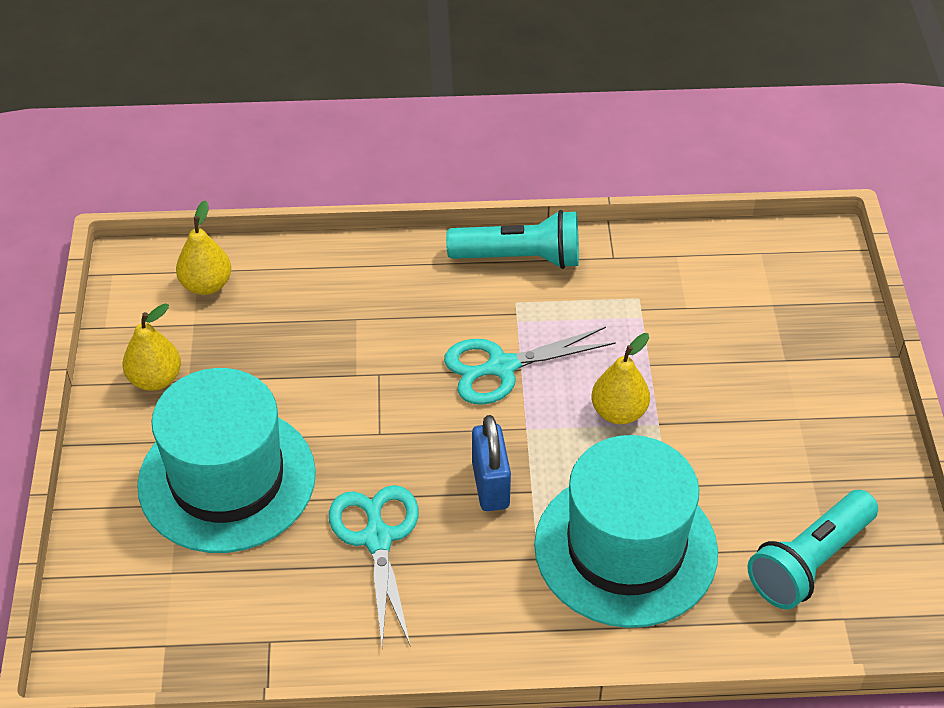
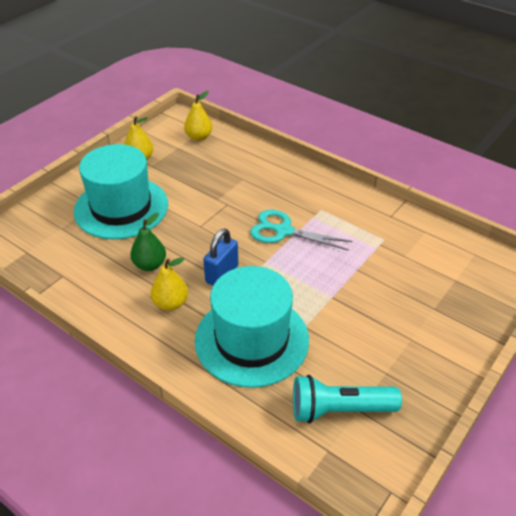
camera: 40 degrees right, 5 degrees down
turquoise scissors [329,485,419,646] -> green pear [130,213,166,271]
turquoise flashlight [446,210,579,269] -> none
yellow pear [591,333,650,425] -> yellow pear moved to [151,258,188,311]

